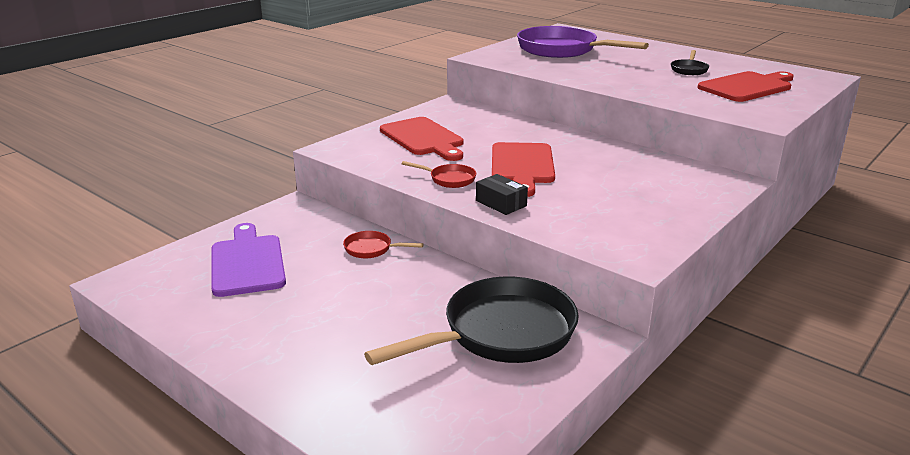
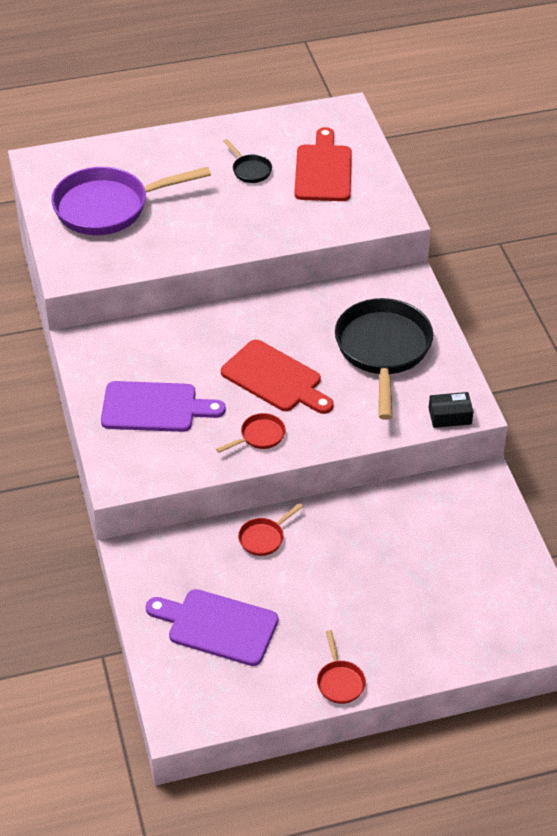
camera: 55 degrees left, 20 degrees up
black pan [364,276,579,365] -> black pan moved to [335,298,433,420]
red cutting board [380,117,463,161] -> purple cutting board [101,381,226,432]
black box [476,174,528,215] -> black box moved to [429,392,474,428]
none -> red pan [317,630,366,704]

